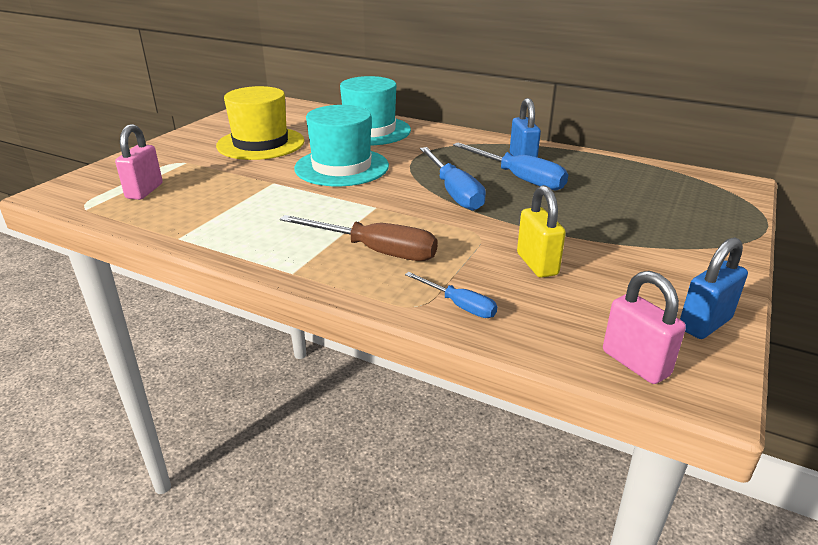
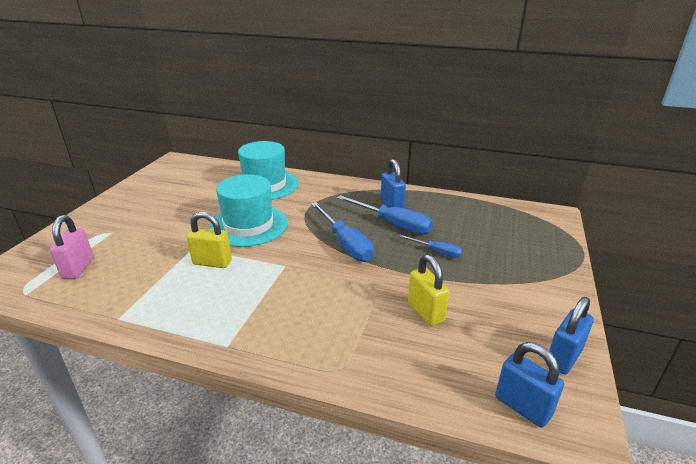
camera: 10 degrees left, 0 degrees up
yellow hat [216,86,305,160] -> none
brown screwdriver [280,215,438,261] -> none
blue screwdriver [405,272,497,318] -> blue screwdriver moved to [398,235,463,258]
pink padlock [603,271,686,384] -> blue padlock [495,342,564,428]
none -> yellow padlock [187,212,232,268]

